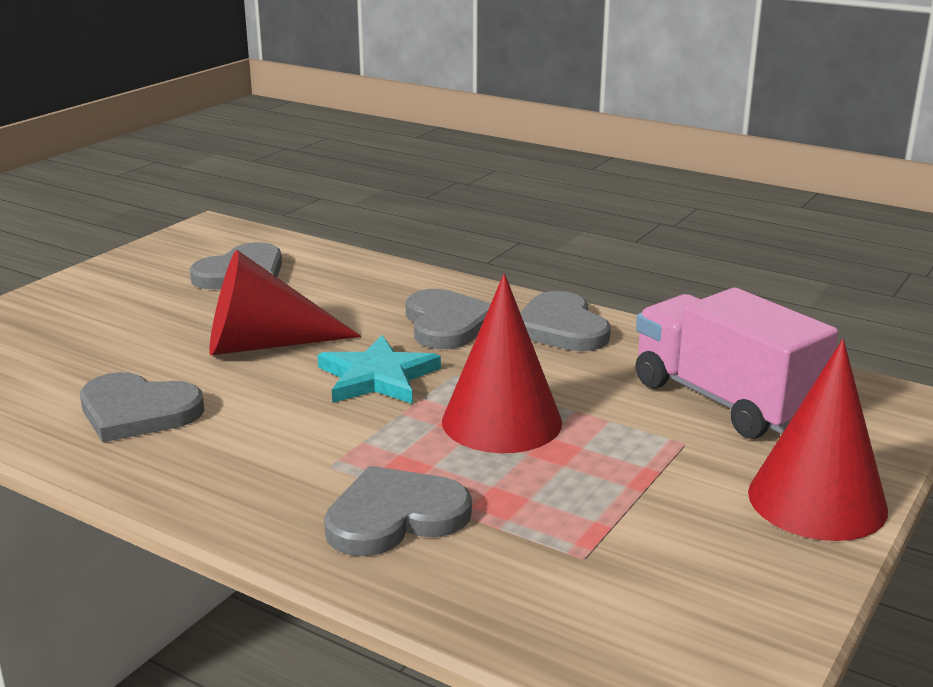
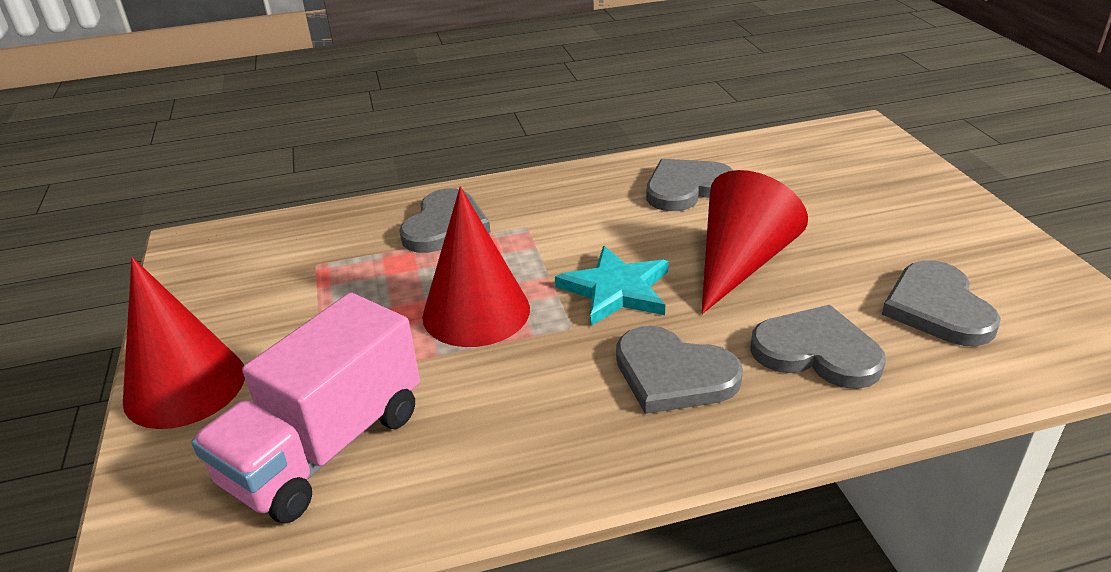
camera: 135 degrees right, 10 degrees up
grey heart [520,291,611,351] -> grey heart moved to [750,305,886,389]
pink truck [635,287,838,439] -> pink truck turned 120 degrees clockwise [191,293,420,523]

